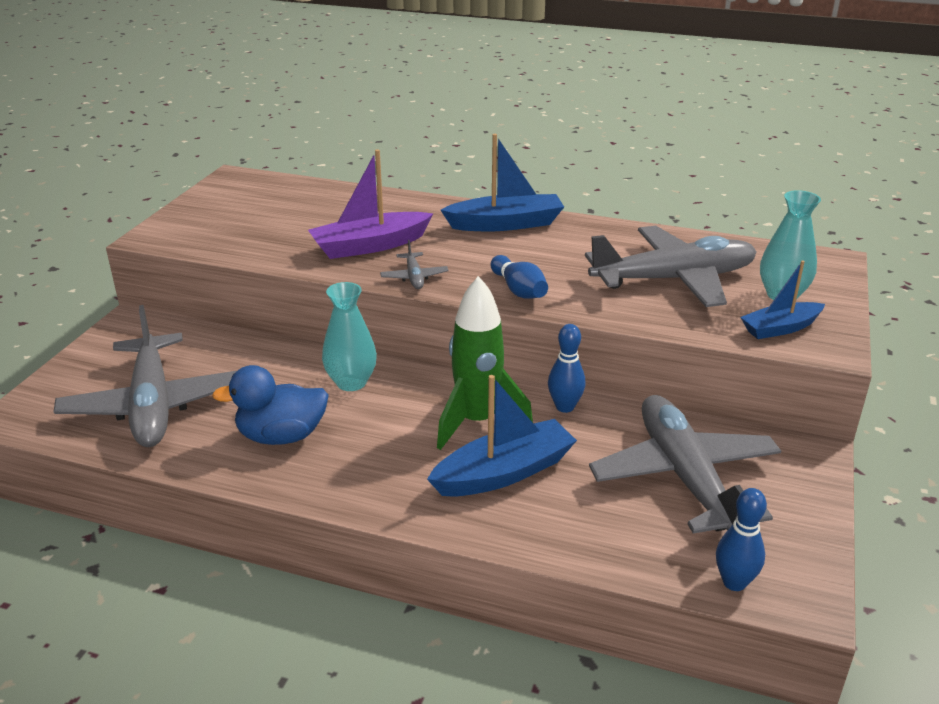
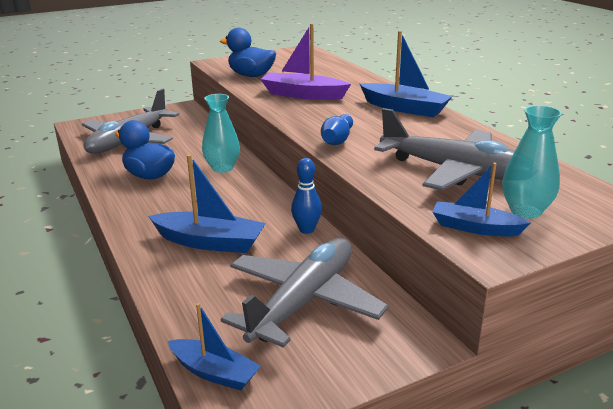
camera: 45 degrees right, 5 degrees down
grey plane [380,240,448,289] -> none
green rocket [437,276,533,450] -> none
blue bowling pin [716,488,767,591] -> blue boat [168,303,261,391]
none -> blue duck [220,28,276,77]

